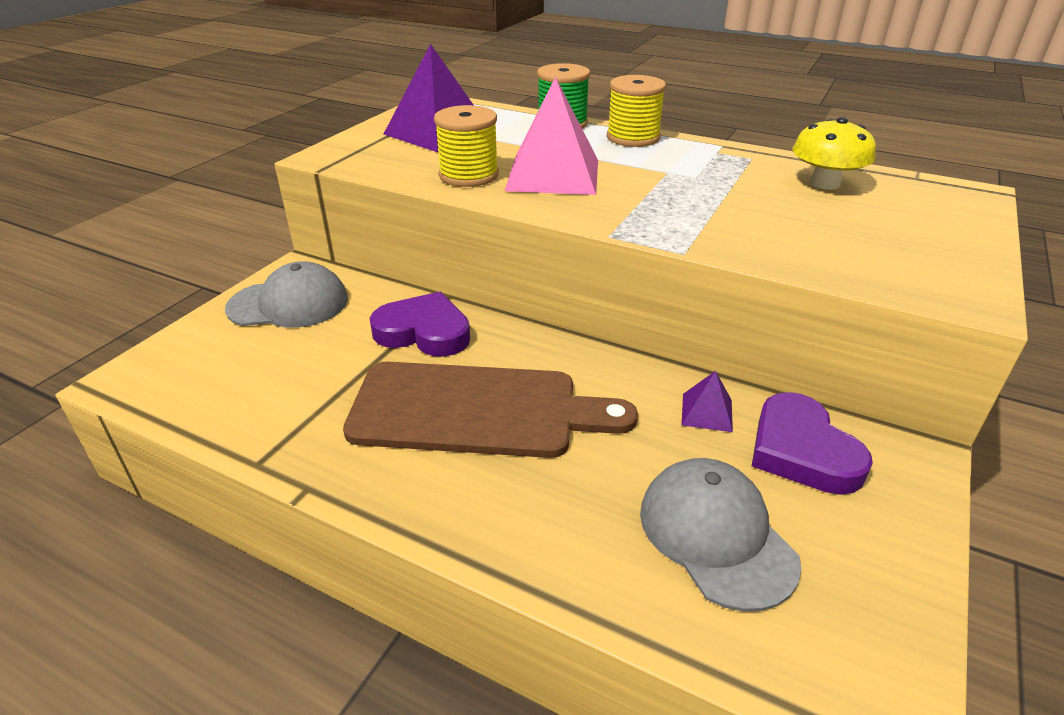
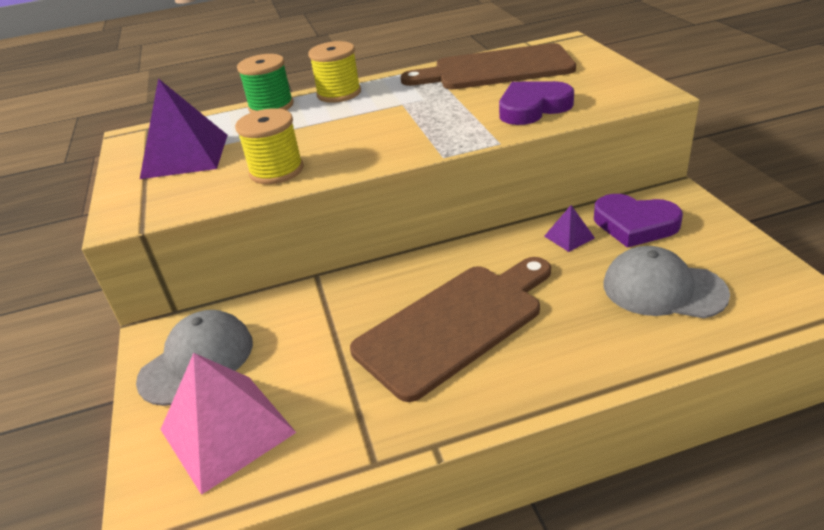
camera: 40 degrees left, 0 degrees up
purple heart [369,292,470,357] -> purple heart moved to [499,81,574,125]
pink pyramid [505,77,598,195] -> pink pyramid moved to [160,353,297,495]
yellow mushroom [792,117,876,190] -> brown cutting board [401,43,576,89]

